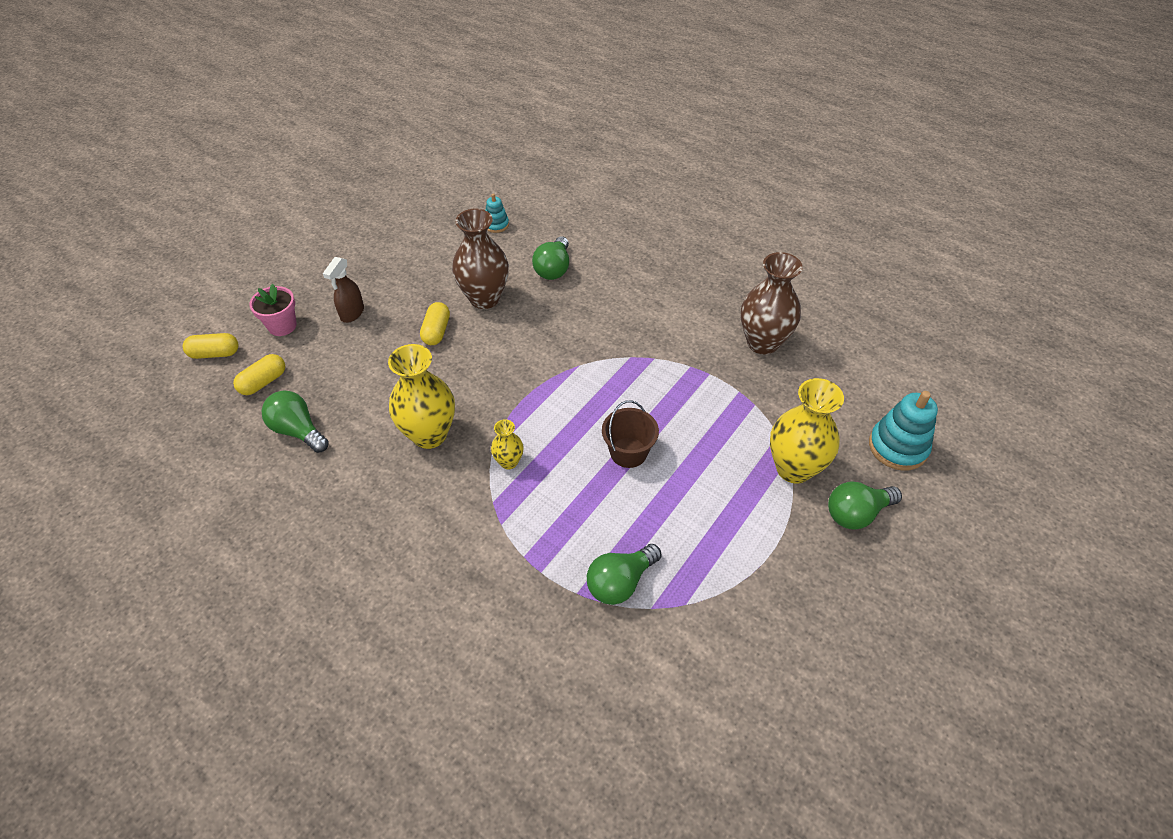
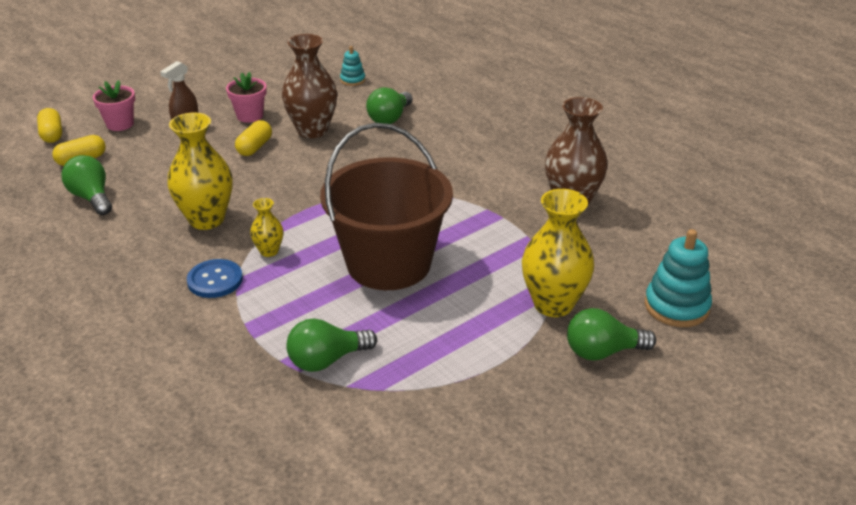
camera: 15 degrees right, 15 degrees down
yellow capsule [183,333,239,359] -> yellow capsule turned 60 degrees clockwise [37,108,62,143]
brown bucket [602,400,659,468] -> brown bucket [320,123,453,290], size x2.19
none -> blue button [187,259,243,298]
none -> pink flower pot [226,72,267,123]

